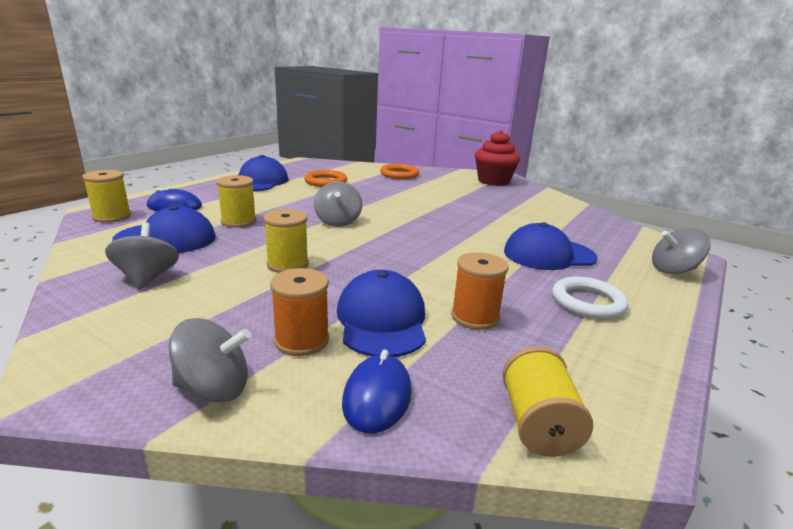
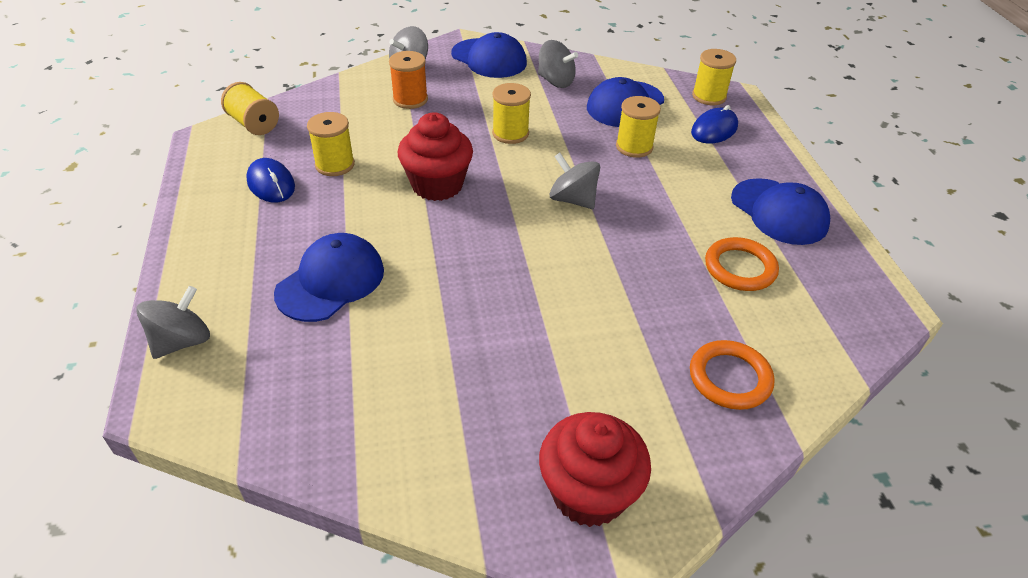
camera: 135 degrees right, 20 degrees up
blue cap [337,270,426,357] -> blue cap moved to [451,32,527,78]
blue mouse [342,350,412,434] -> blue mouse moved to [246,158,295,202]
orange spool [451,252,508,330] -> yellow spool [307,112,355,176]
white ring [552,276,629,319] -> none
none -> red cupcake [398,113,473,201]

